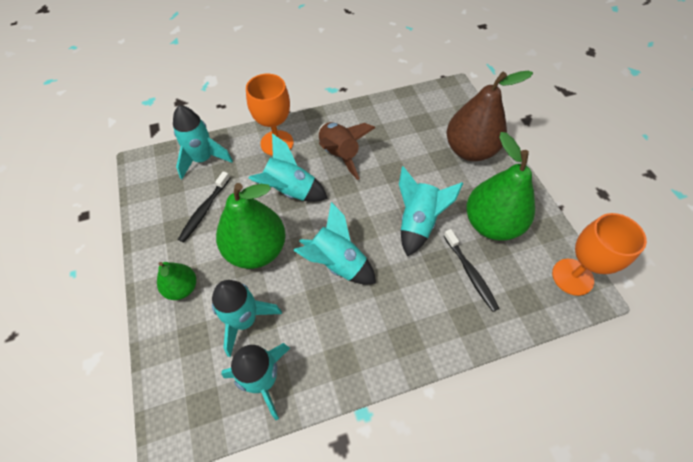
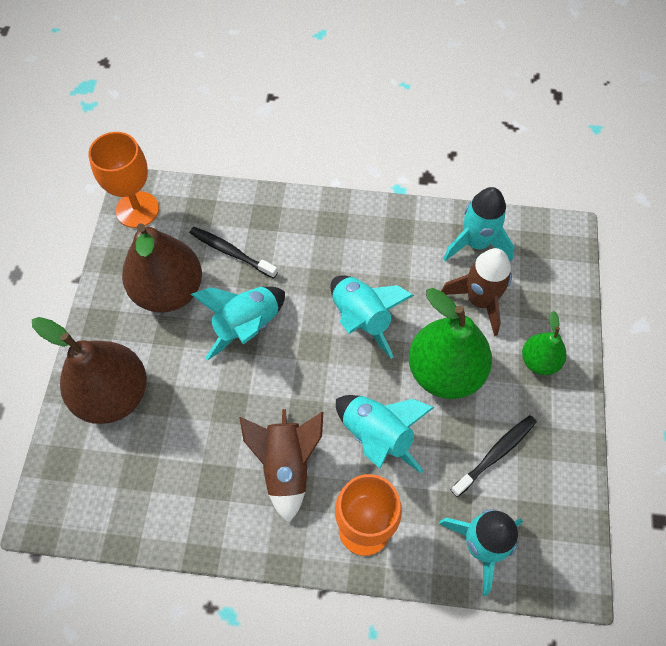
camera: 155 degrees left, 5 degrees up
turquoise rocket [212,280,282,357] -> brown rocket [441,248,512,336]
black toothbrush [444,229,500,312] -> black toothbrush turned 60 degrees counterclockwise [190,227,278,279]
green pear [466,132,535,241] -> brown pear [122,223,202,313]

